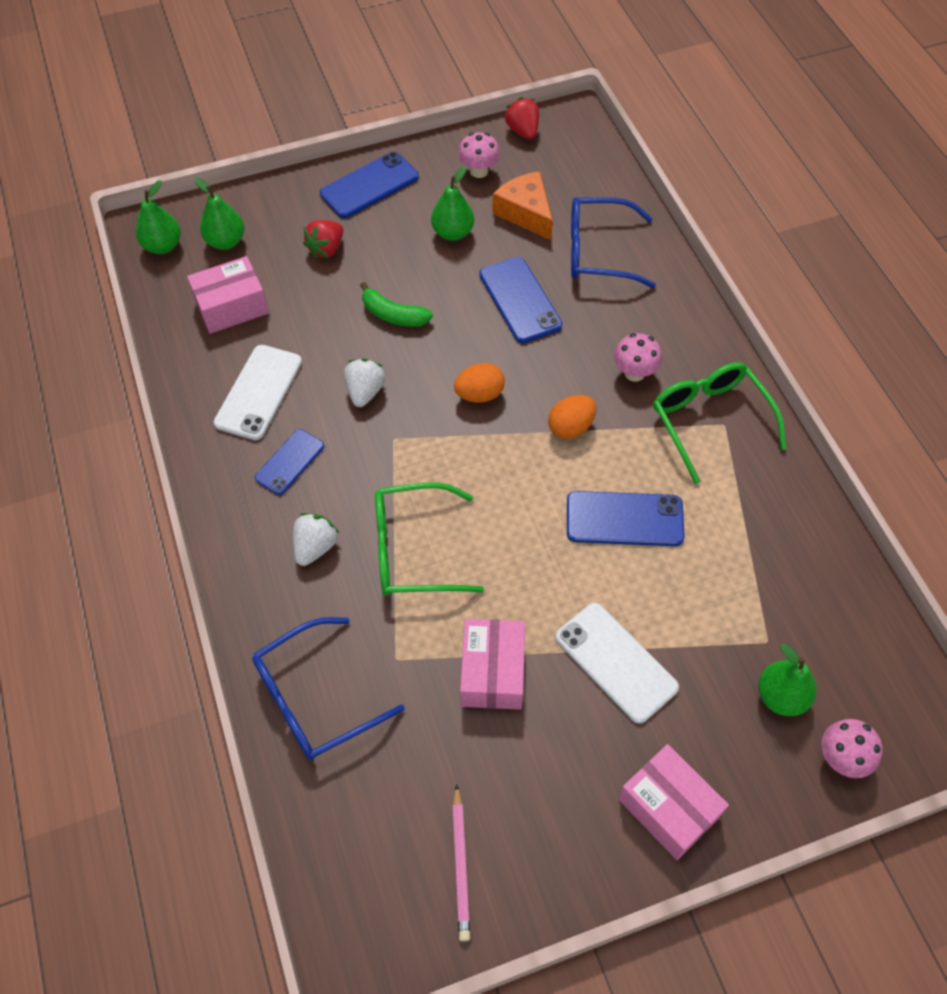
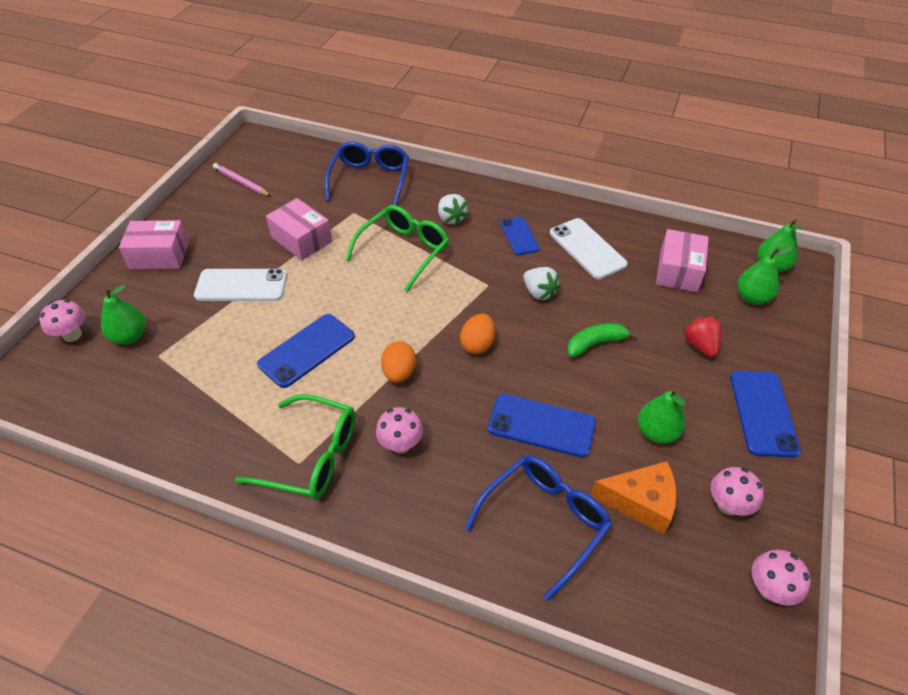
camera: 130 degrees right, 10 degrees down
red strawberry [504,97,539,140] -> pink mushroom [752,549,811,606]

